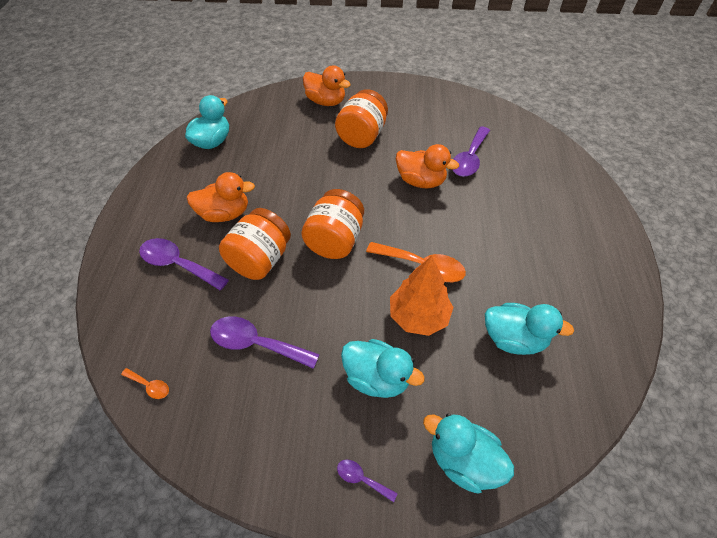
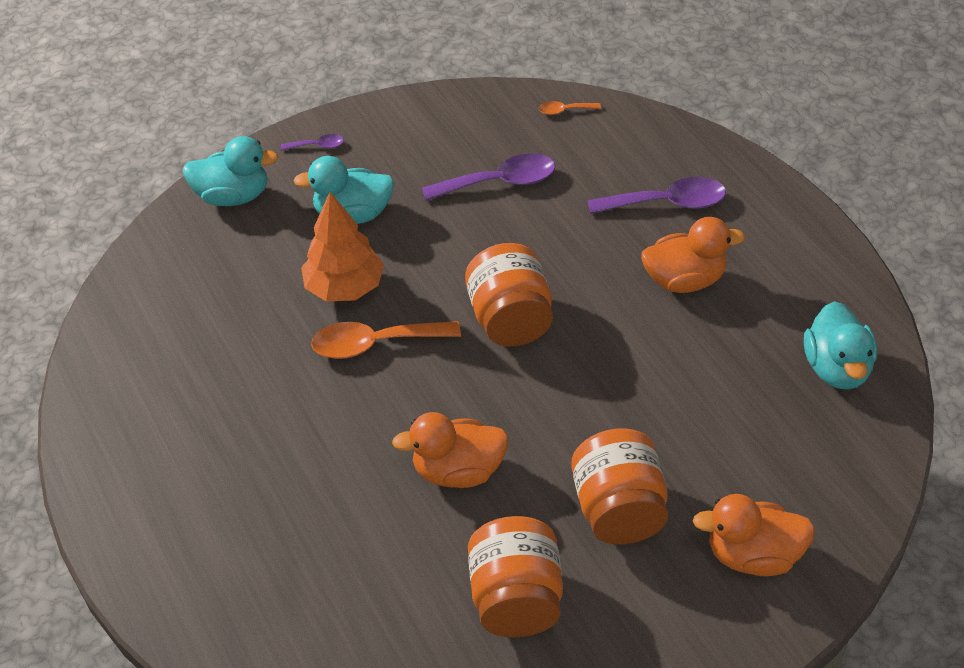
camera: 150 degrees right, 5 degrees down
orange duck [187,172,255,222] -> orange duck turned 150 degrees counterclockwise [641,217,745,293]
orange jar [219,208,291,280] -> orange jar moved to [468,516,563,638]
purple spoon [453,127,490,177] -> none
turquoise duck [485,303,574,355] -> none

